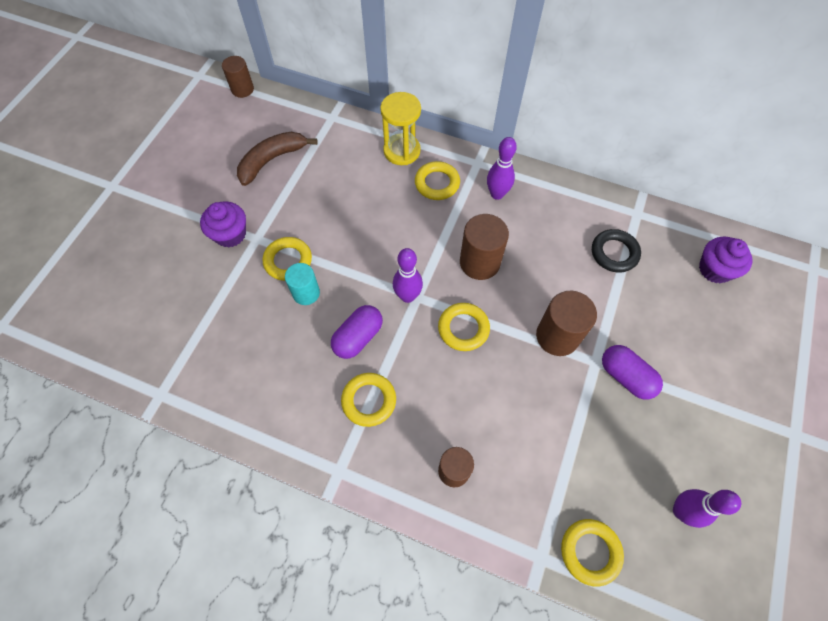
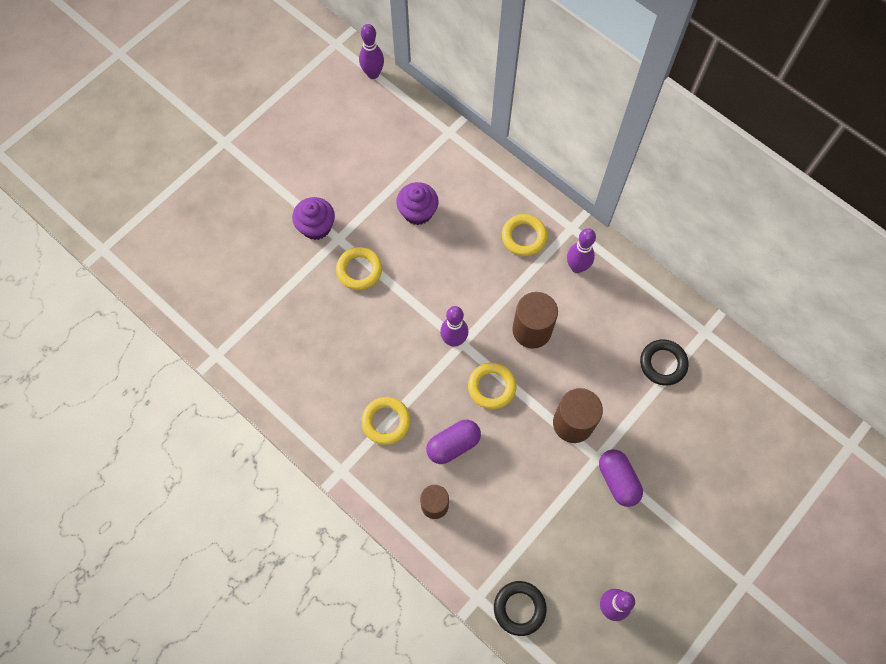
camera: 20 degrees right, 5 degrees up
brown cylinder [222,56,254,98] -> purple bowling pin [359,24,384,79]
brown banana [237,132,318,186] -> none
turquoise cylinder [285,263,320,305] -> none
purple capsule [331,305,383,359] -> purple capsule moved to [426,420,481,464]
yellow hourglass [380,92,421,165] -> none
yellow ring [561,519,624,587] -> black ring [494,581,547,636]
purple cupcake [699,237,753,283] -> purple cupcake moved to [396,182,439,225]

